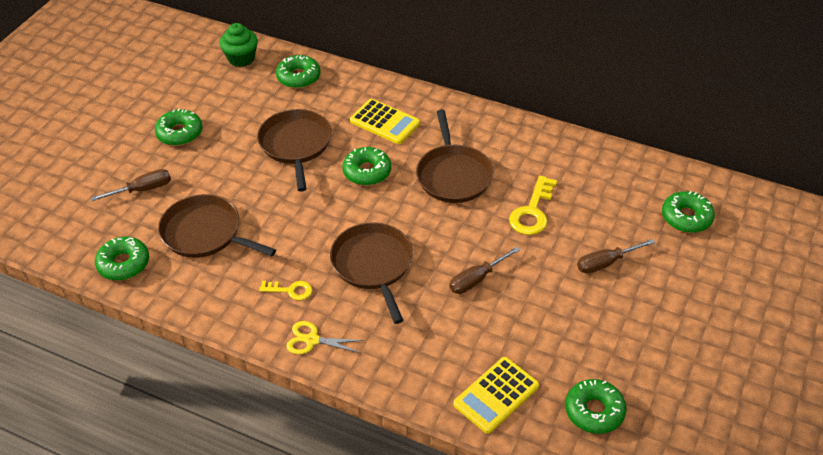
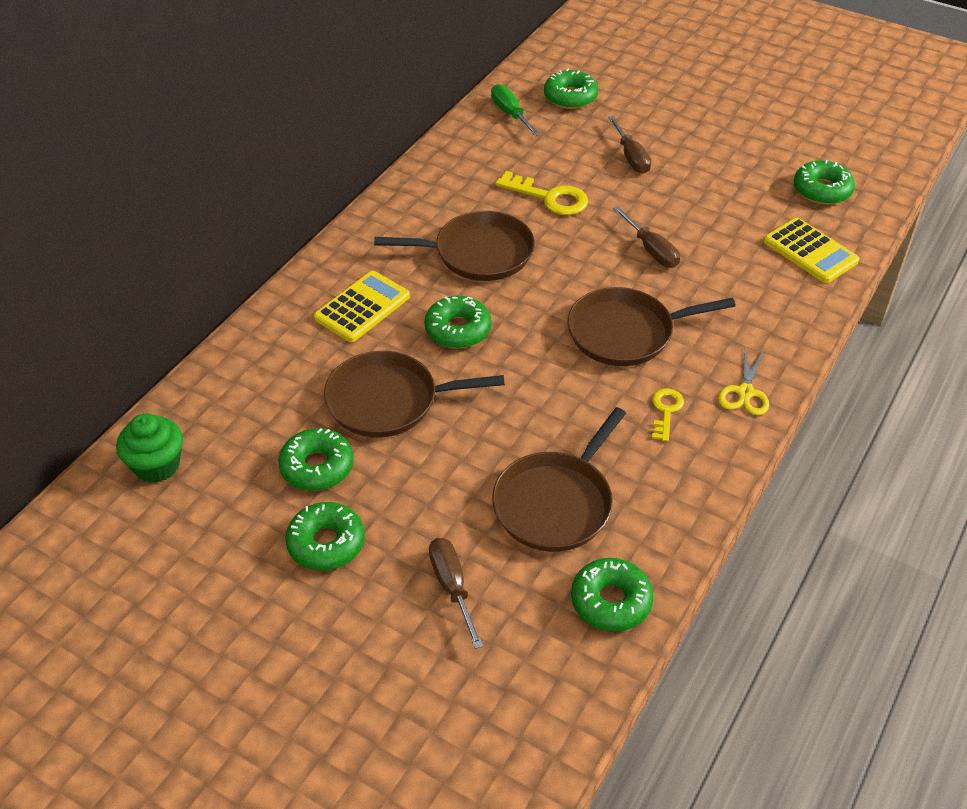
camera: 85 degrees left, 0 degrees up
green donut [276,55,321,88] -> green donut moved to [279,428,354,491]
none -> green screwdriver [491,84,540,136]

